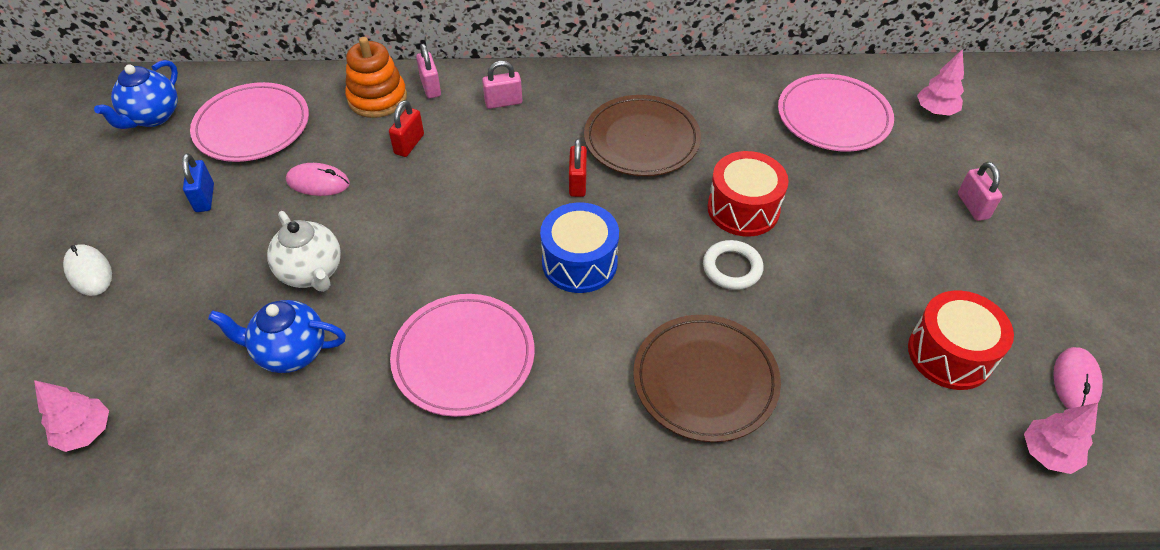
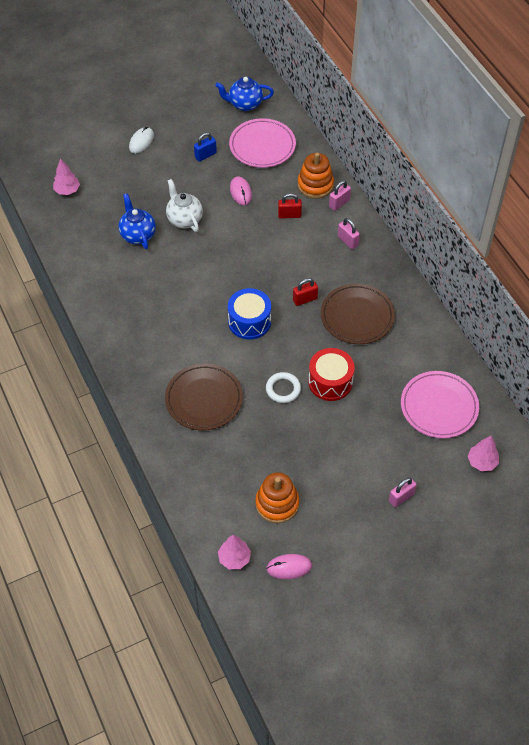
camera: 65 degrees right, 5 degrees up
white teapot [267,211,341,292] -> white teapot turned 120 degrees clockwise [166,179,203,232]
pink plate [390,294,535,417] -> none
red drum [908,290,1014,390] -> orange stacking toy [255,472,299,523]

